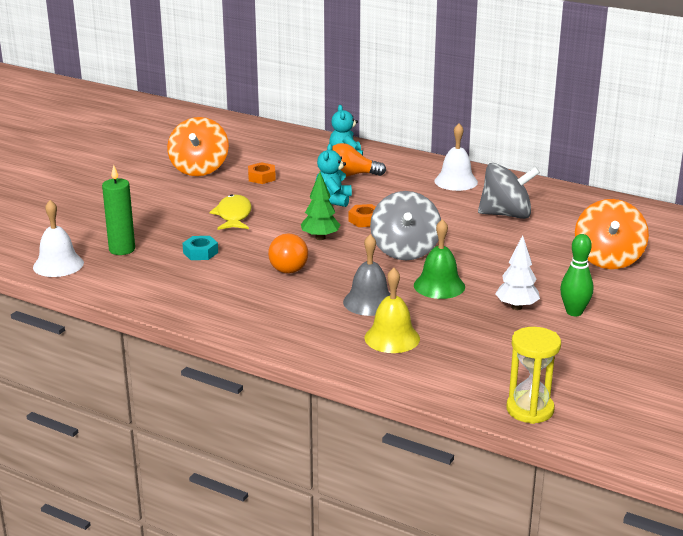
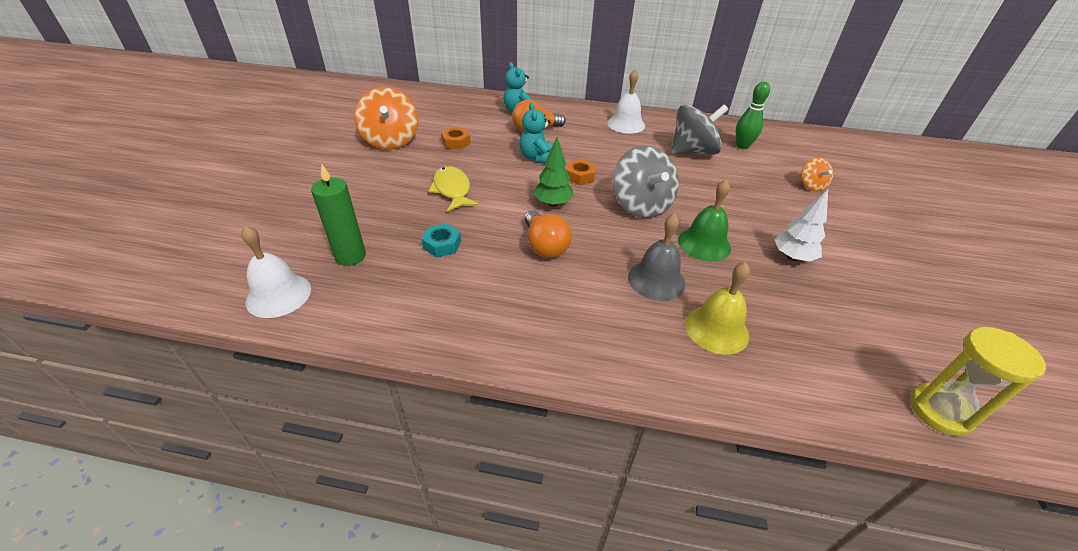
camera: 20 degrees left, 15 degrees up
green bowling pin [560,234,593,316] -> green bowling pin moved to [736,81,770,149]
orange spinning top [575,199,649,269] -> orange spinning top [801,157,833,191], size x0.52

